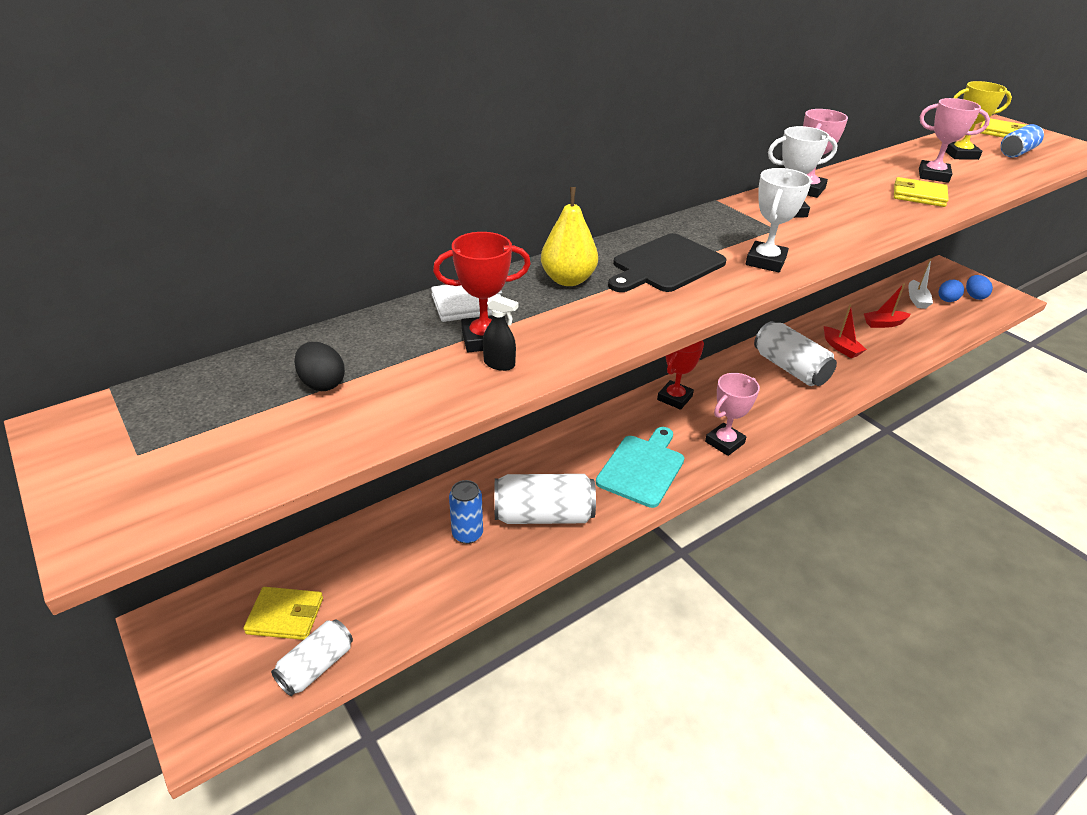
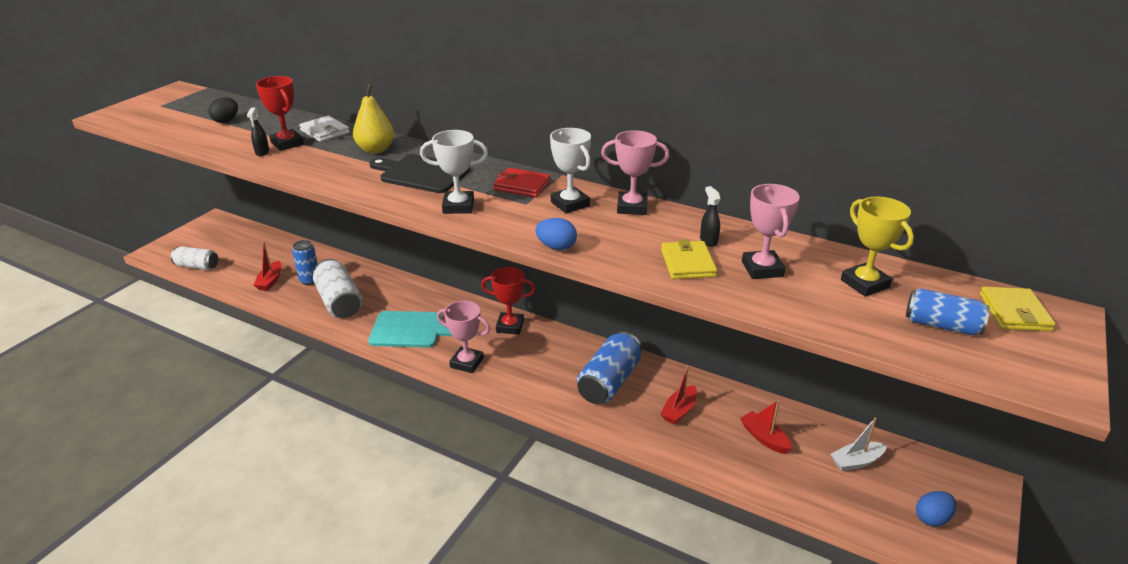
camera: 65 degrees right, 5 degrees down
yellow wallet [243,587,323,640] -> none
white can [754,321,837,386] -> blue can [577,331,642,404]
blue egg [938,280,964,302] -> blue egg moved to [535,218,577,250]
none -> red boat [253,241,281,291]
none -> red wallet [493,168,550,197]
none -> black spray bottle [700,186,721,247]

